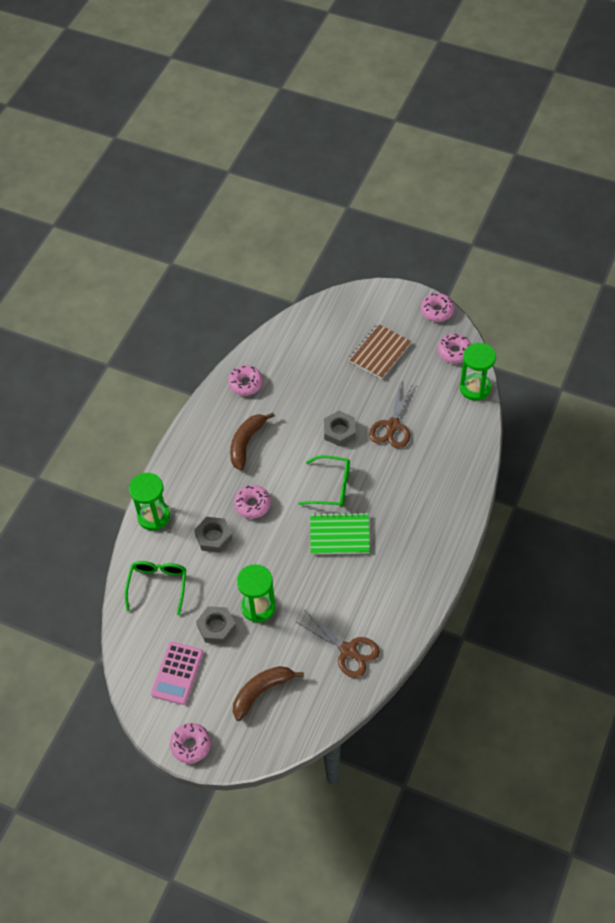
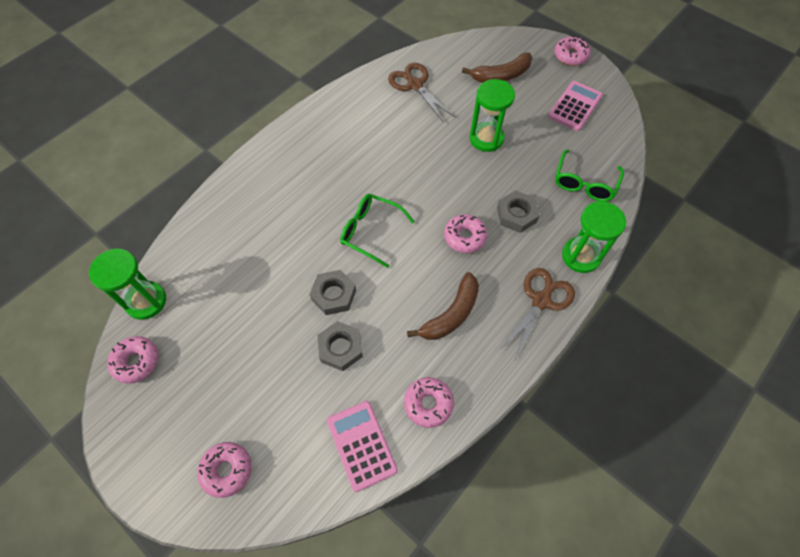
camera: 165 degrees left, 5 degrees up
grey nut [196,606,236,644] -> grey nut moved to [318,321,363,371]
green notebook [310,512,370,554] -> none
brown notebook [348,324,411,379] -> none
brown scissors [369,380,414,448] -> brown scissors moved to [499,268,575,360]
pink donut [421,293,454,322] -> pink donut moved to [197,442,252,498]
none -> pink calculator [327,401,398,492]

